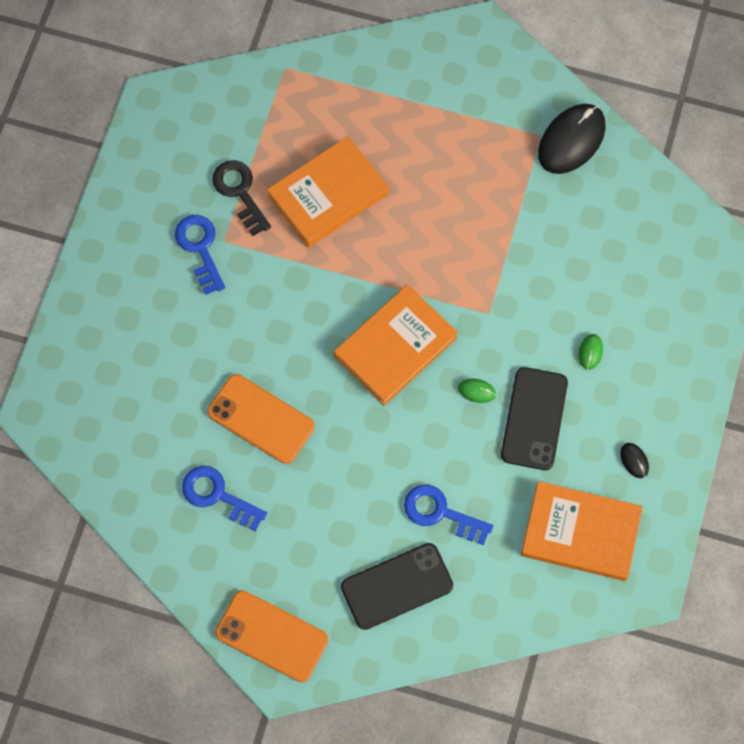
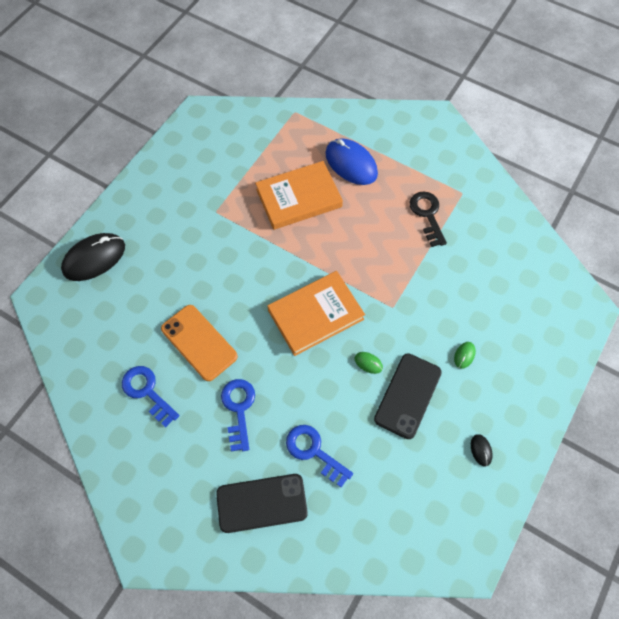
camera: 15 degrees right, 5 degrees down
blue key [175,215,225,295] -> blue key moved to [221,379,255,452]
black key [212,160,271,236] -> black key moved to [410,191,447,247]
orange phone [215,590,328,682] -> none
orange book [521,481,643,581] -> none
black mouse [538,104,606,174] -> black mouse moved to [61,233,125,281]
none -> blue mouse [325,138,378,185]

